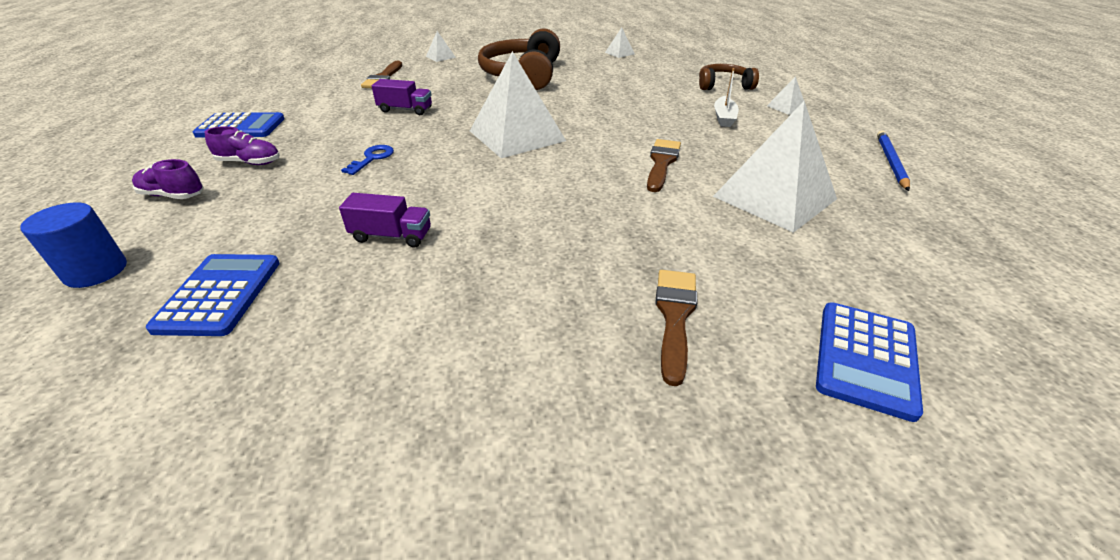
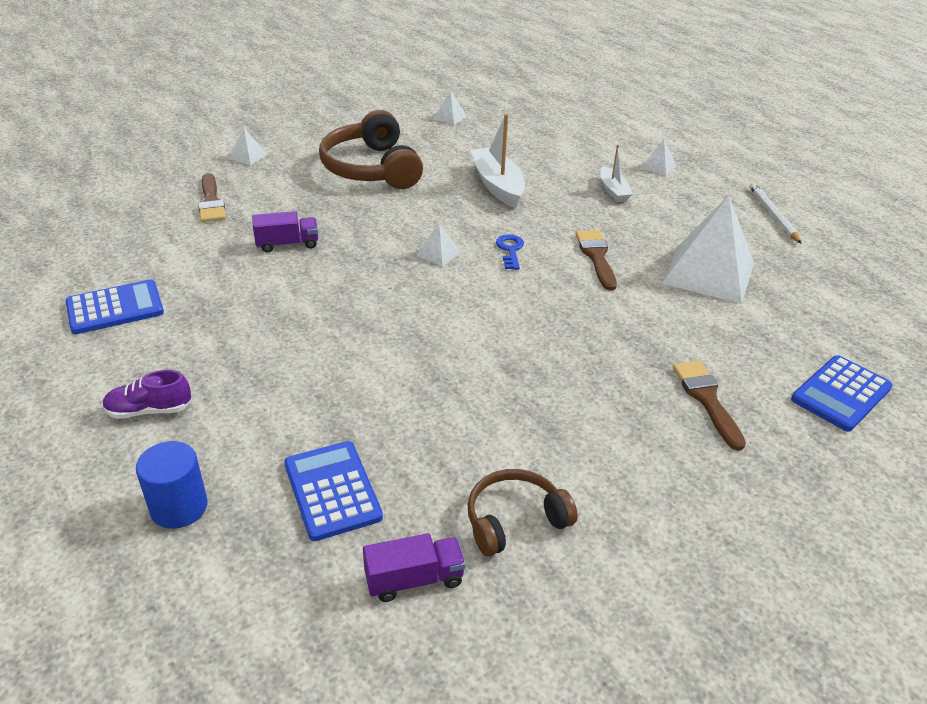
camera: 25 degrees left, 0 degrees up
purple shoe [205,126,280,165] -> none
purple truck [339,193,431,248] -> purple truck moved to [363,533,466,602]
blue key [341,145,394,175] -> blue key moved to [496,234,524,270]
white pyramid [470,51,566,158] -> white pyramid [416,223,461,267], size x0.42
brown headphones [699,64,759,90] -> brown headphones moved to [467,469,578,556]
blue calculator [816,302,923,422] -> blue calculator turned 45 degrees clockwise [791,355,892,432]
blue pencil [877,130,910,191] -> white pencil [749,183,802,244]
none -> white boat [470,114,525,208]

